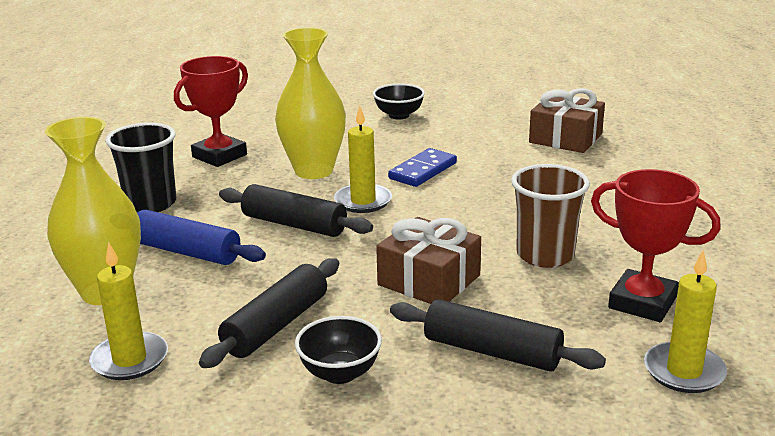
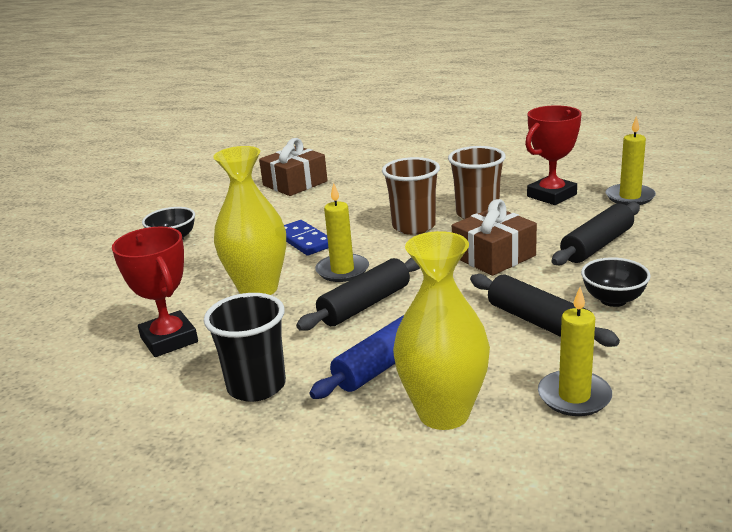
camera: 70 degrees left, 0 degrees up
none -> brown cup [382,157,440,235]

